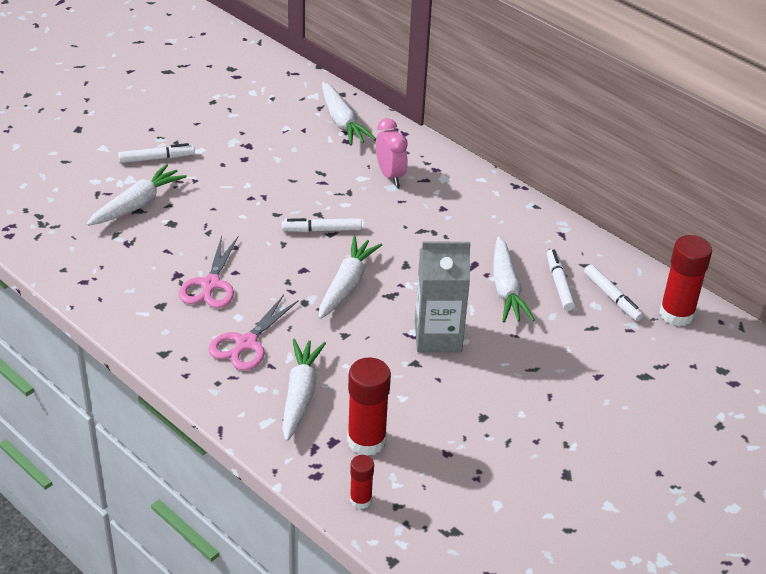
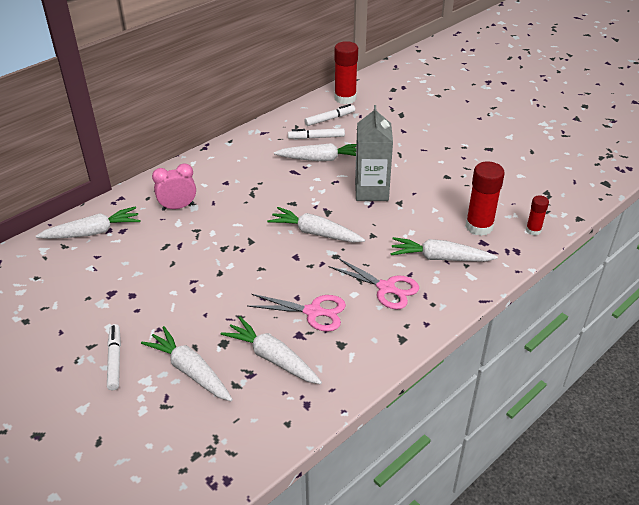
camera: 85 degrees left, 0 degrees up
white marker [282,218,362,232] -> none
none -> white carrot [220,317,322,384]

